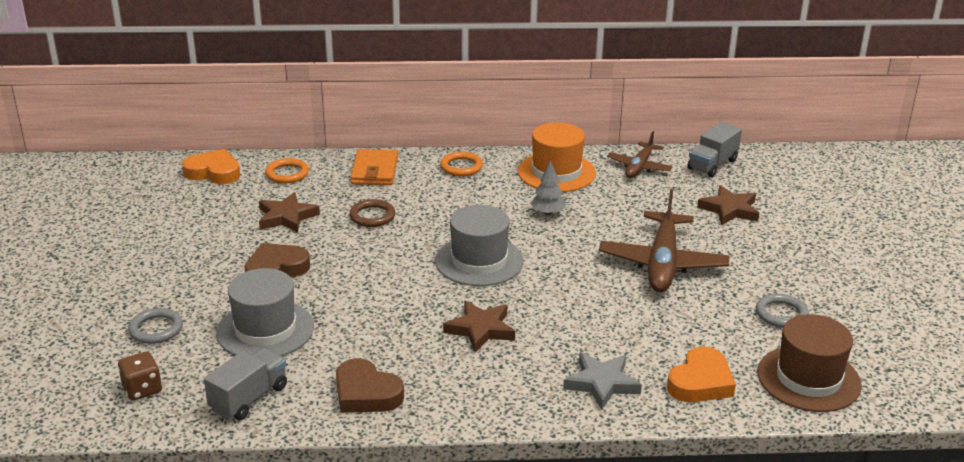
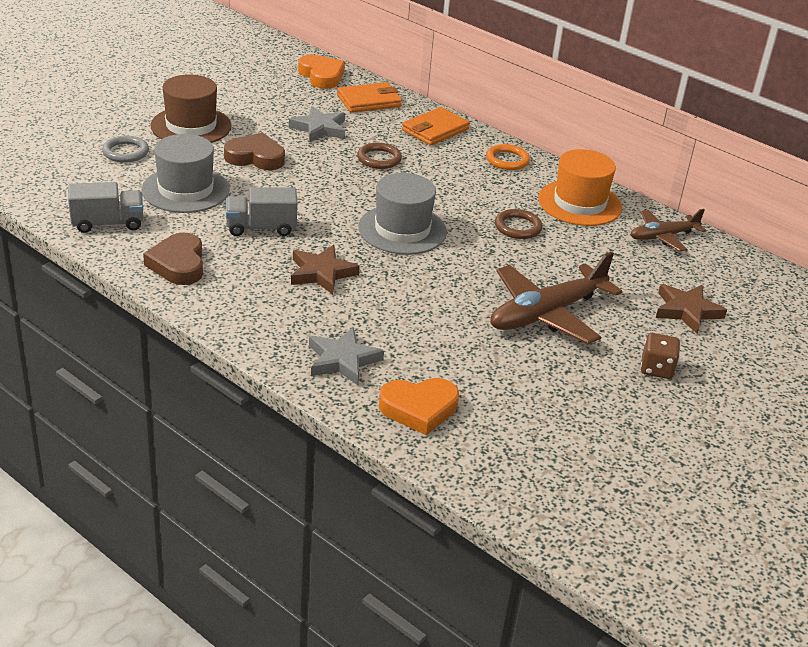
camera: 40 degrees right, 5 degrees up
brown dice [118,351,162,401] -> brown dice moved to [641,333,680,379]
brown star [259,192,320,233] -> grey star [289,106,345,142]
orange ring [265,158,309,183] -> orange wallet [337,82,402,113]
grey tree [531,160,566,215] -> brown ring [495,209,542,239]
grey truck [687,122,742,177] -> grey truck moved to [226,187,297,236]
grey ring [756,294,809,328] -> none
brown hat [758,314,862,412] -> brown hat moved to [151,74,232,143]

